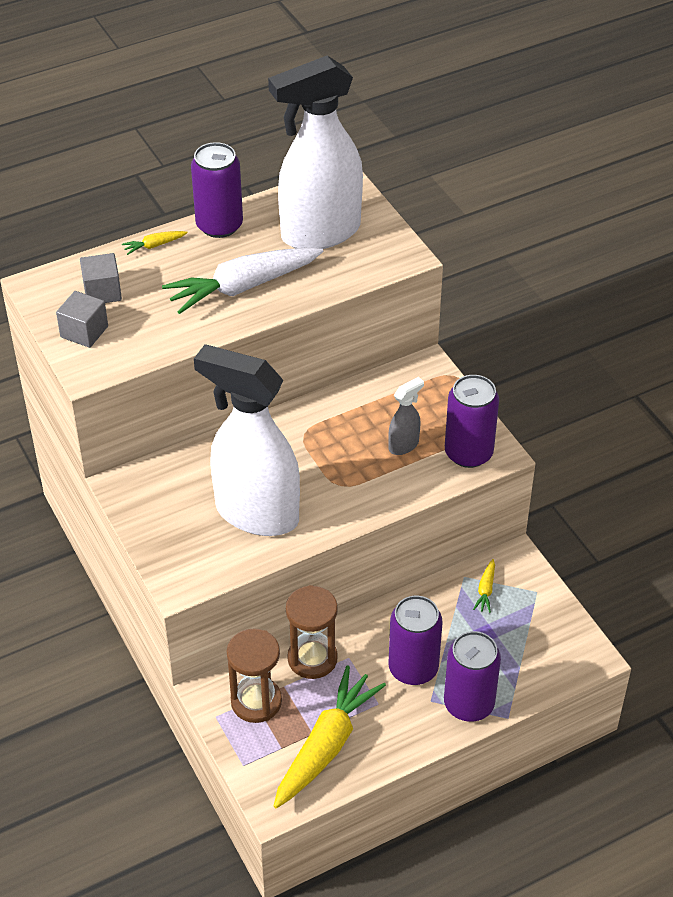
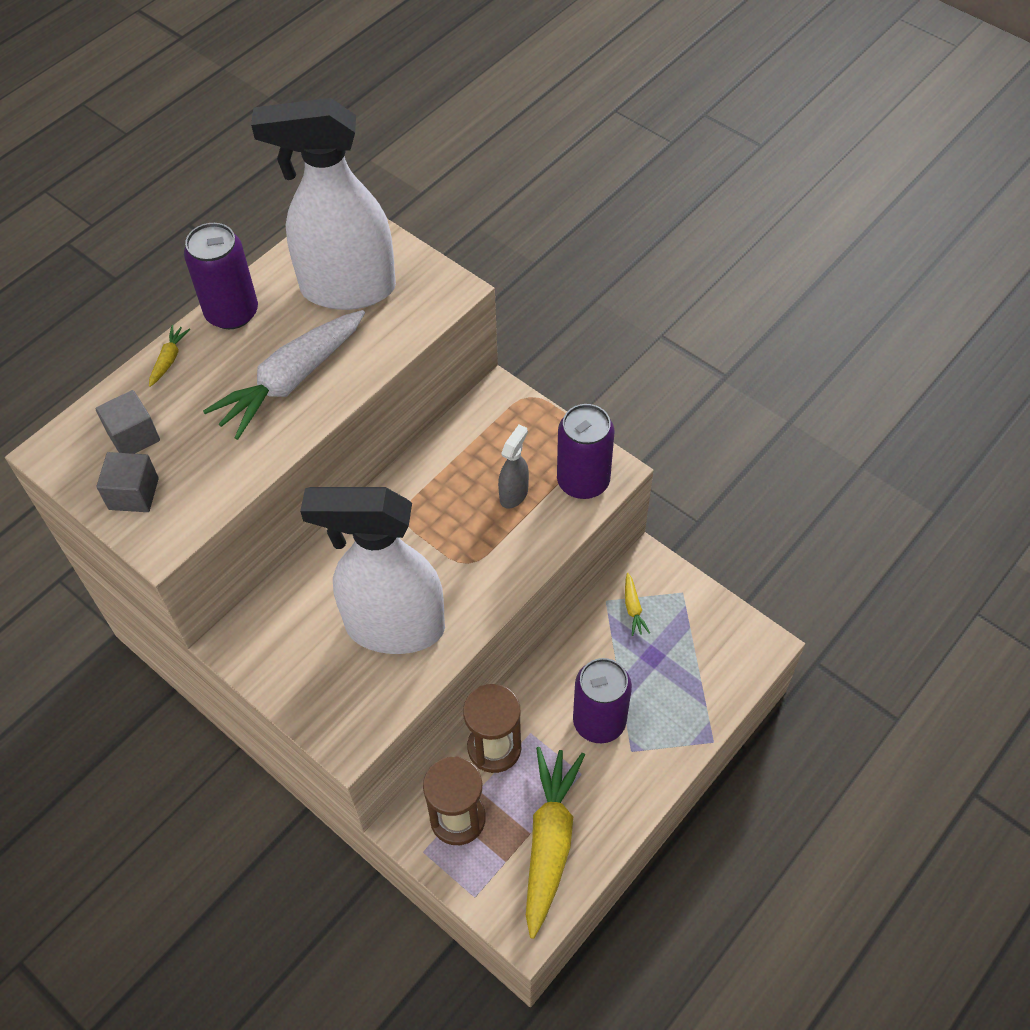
camera: 20 degrees left, 10 degrees up
yellow carrot [122,231,188,255] -> yellow carrot turned 150 degrees clockwise [149,325,190,387]
white spray bottle [268,56,363,249] -> white spray bottle turned 45 degrees clockwise [251,98,396,310]
purple can [444,631,501,722] -> none

